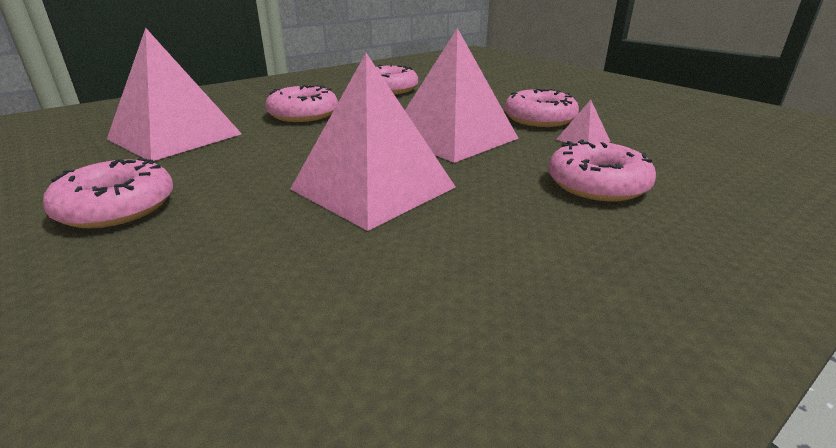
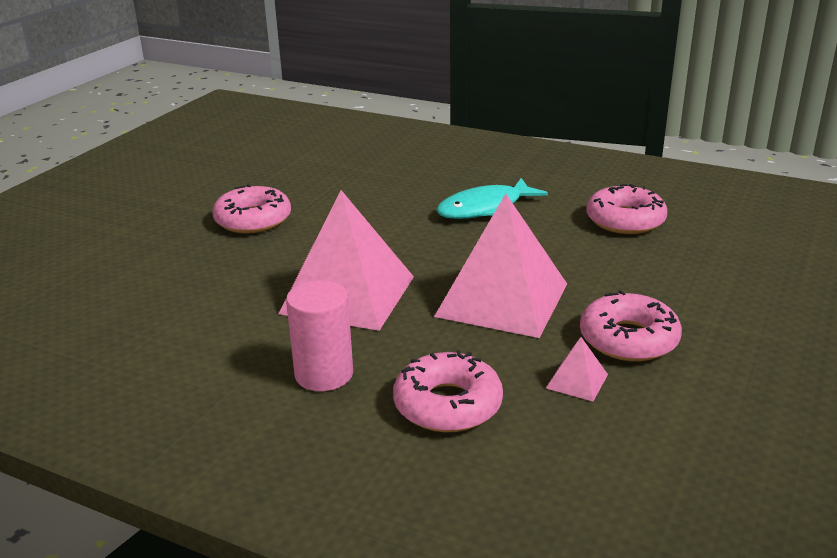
camera: 65 degrees right, 0 degrees up
pink pyramid [107,28,242,161] -> none
pink donut [266,85,338,122] -> turquoise fish [436,178,548,219]
none -> pink cylinder [286,280,353,391]

